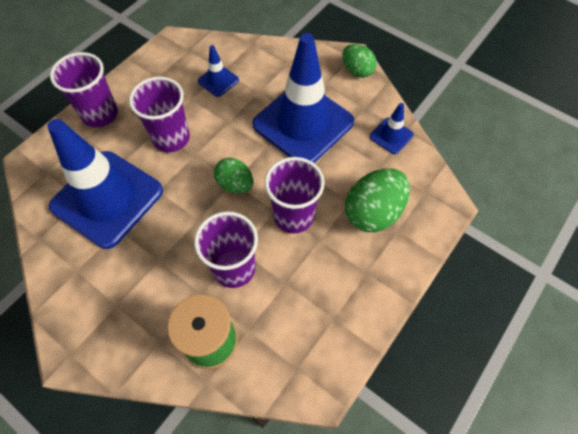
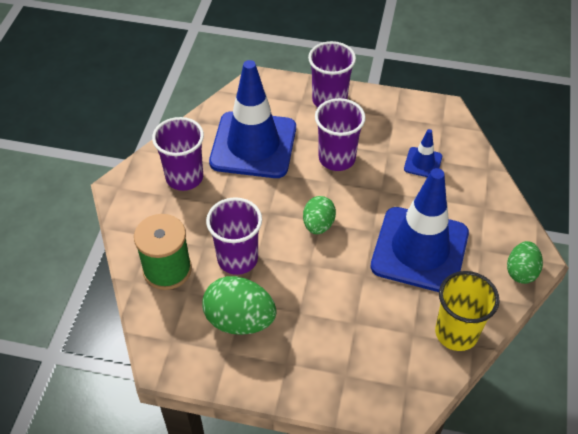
camera: 65 degrees right, 10 degrees down
purple cup [265,157,325,234] -> purple cup moved to [152,117,204,191]
green egg [345,168,410,232] -> green egg moved to [202,276,276,335]
blue traffic cone [370,103,414,154] -> yellow cup [435,271,500,351]

